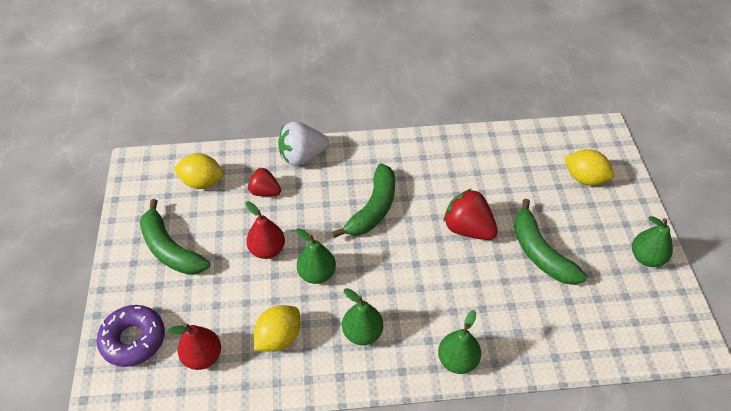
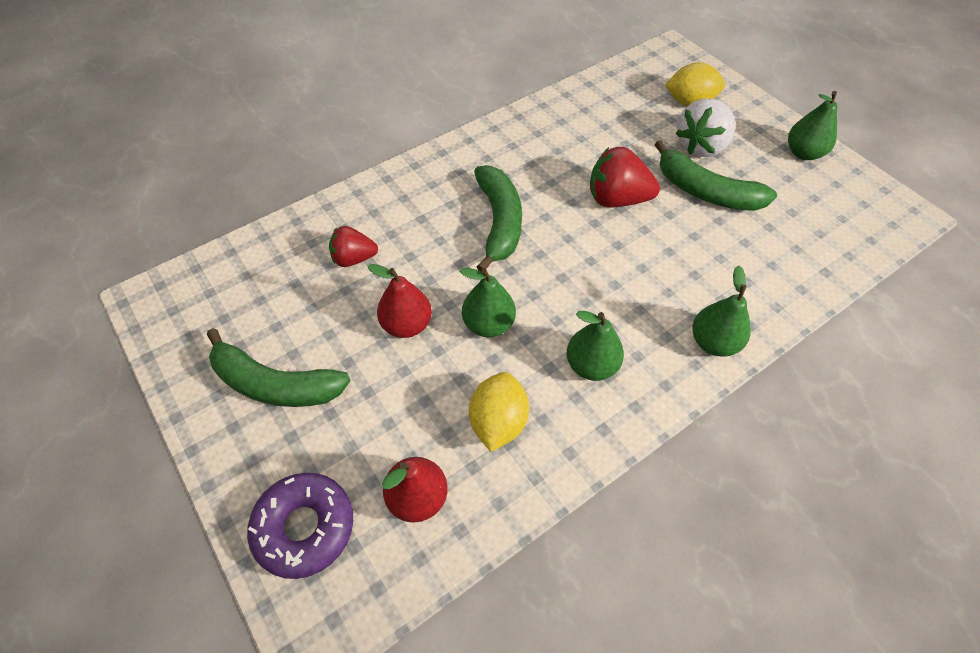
camera: 30 degrees left, 5 degrees up
yellow lemon [174,153,223,189] -> none
white strawberry [278,122,329,166] -> white strawberry moved to [676,98,735,157]

